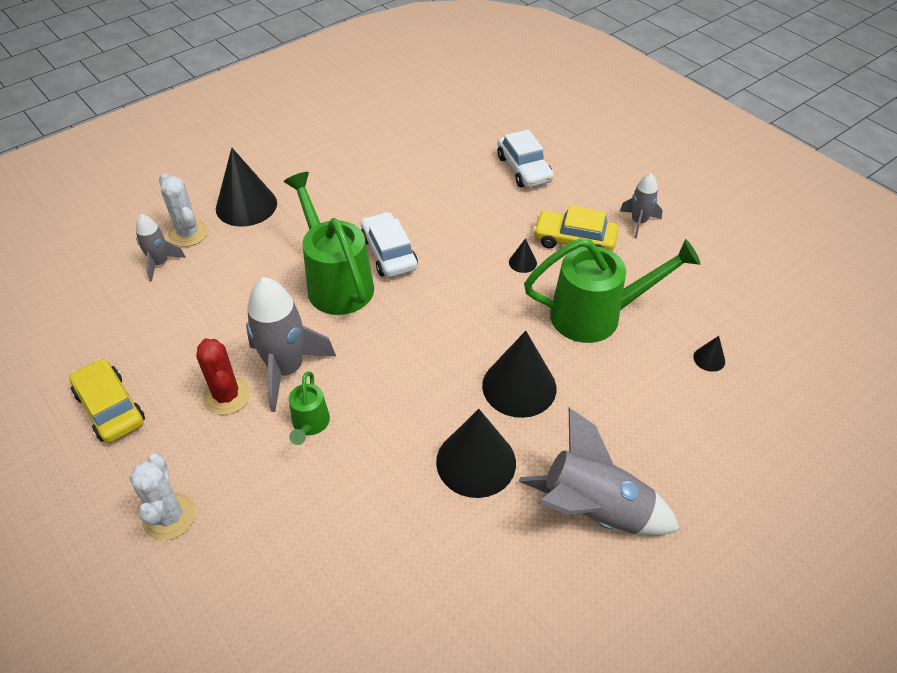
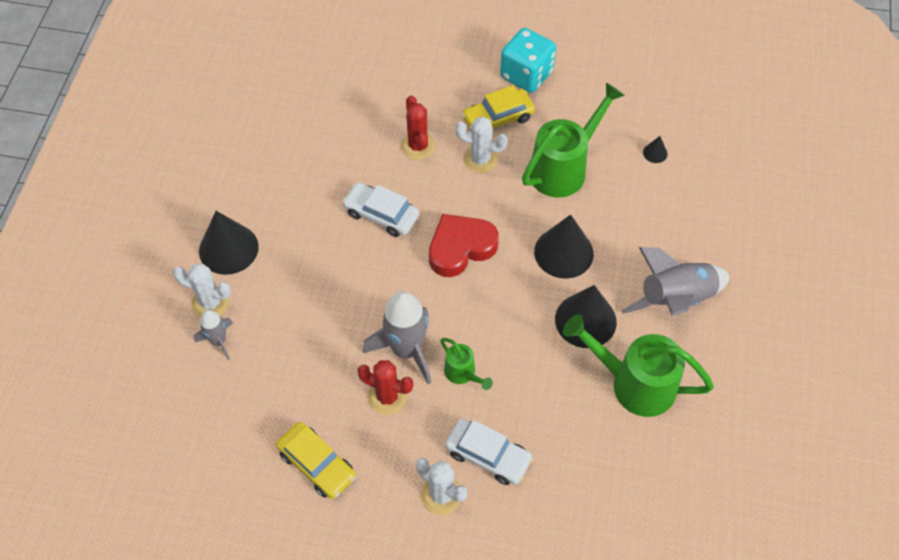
camera: 40 degrees left, 10 degrees up
yellow car [69,358,145,443] -> yellow car turned 150 degrees counterclockwise [276,422,356,499]
green watering can [284,172,374,315] -> green watering can moved to [563,314,714,417]
white car [497,129,554,188] -> white car moved to [445,419,533,485]
black cone [509,239,537,273] -> white cactus [455,116,508,173]
grey rocket [620,173,663,238] -> turquoise dice [500,28,556,93]
none -> red cactus [401,95,436,160]
none -> red heart [429,214,499,277]

